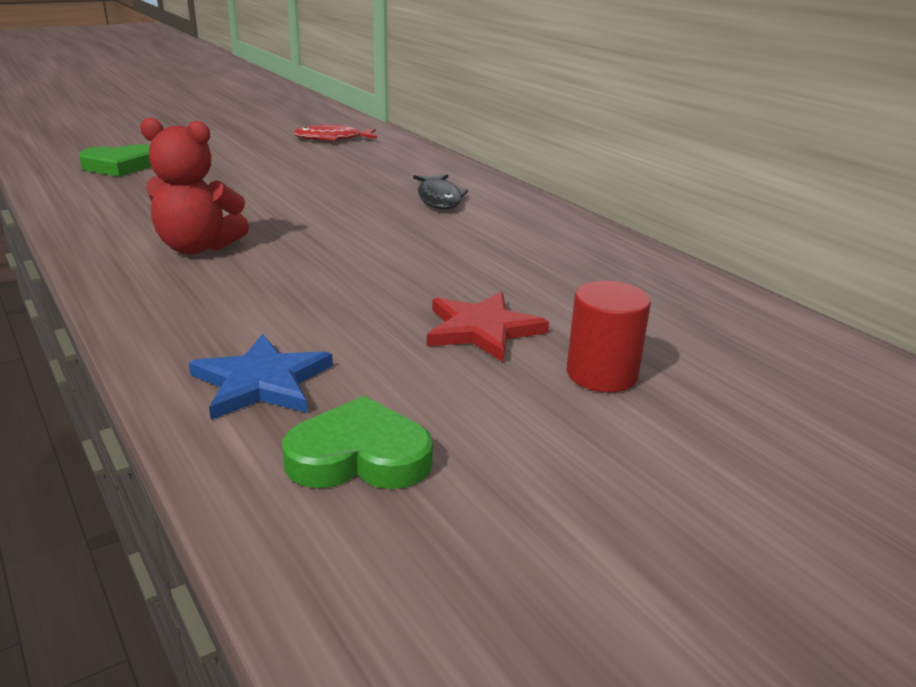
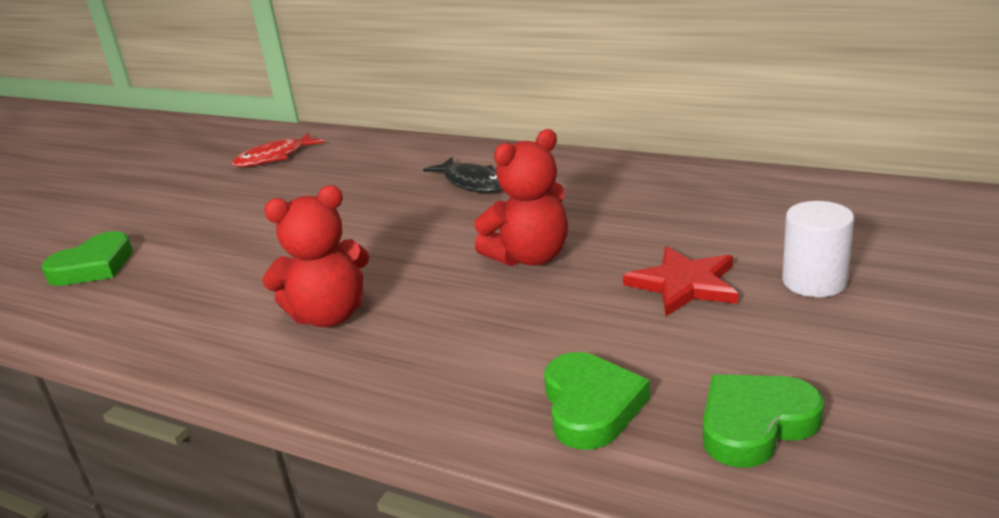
camera: 25 degrees left, 0 degrees up
blue star [189,334,333,420] -> green heart [544,352,650,449]
red cylinder [567,281,651,392] -> white cylinder [782,201,854,297]
none -> red teddy bear [474,129,568,266]

